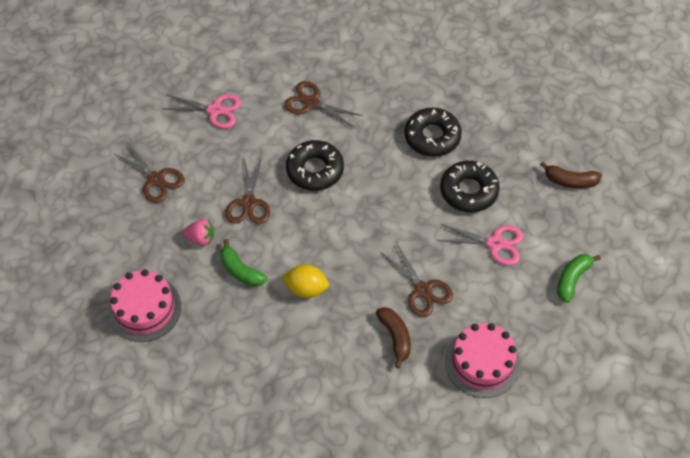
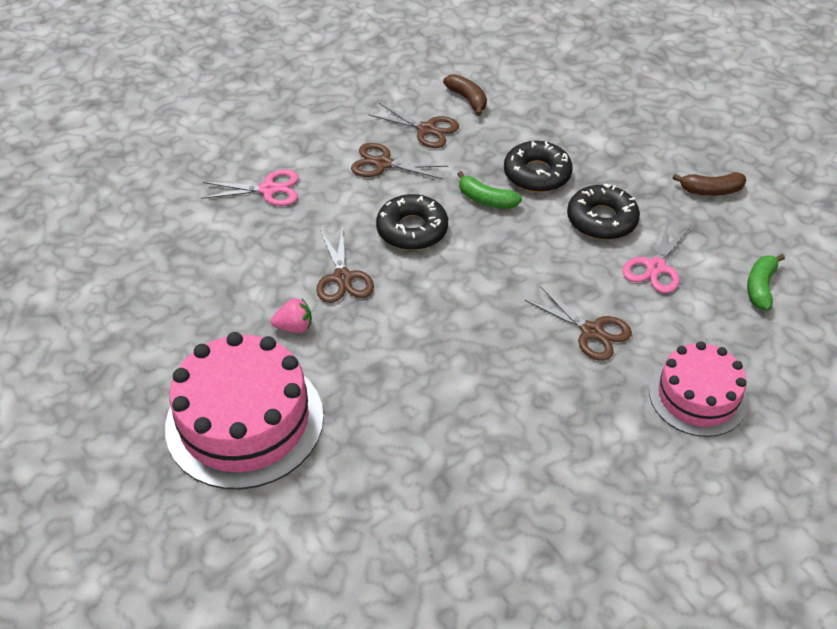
camera: 15 degrees left, 10 degrees down
pink cake [109,269,181,342] -> pink cake [165,332,324,489], size x1.59
brown scissors [113,142,185,203] -> brown scissors moved to [369,103,459,148]
green banana [220,239,267,287] -> green banana moved to [457,171,522,209]
yellow lemon [282,264,329,298] -> none
brown banana [376,307,411,368] -> brown banana moved to [443,74,487,116]
pink scissors [437,224,523,265] -> pink scissors turned 120 degrees clockwise [623,220,691,293]

